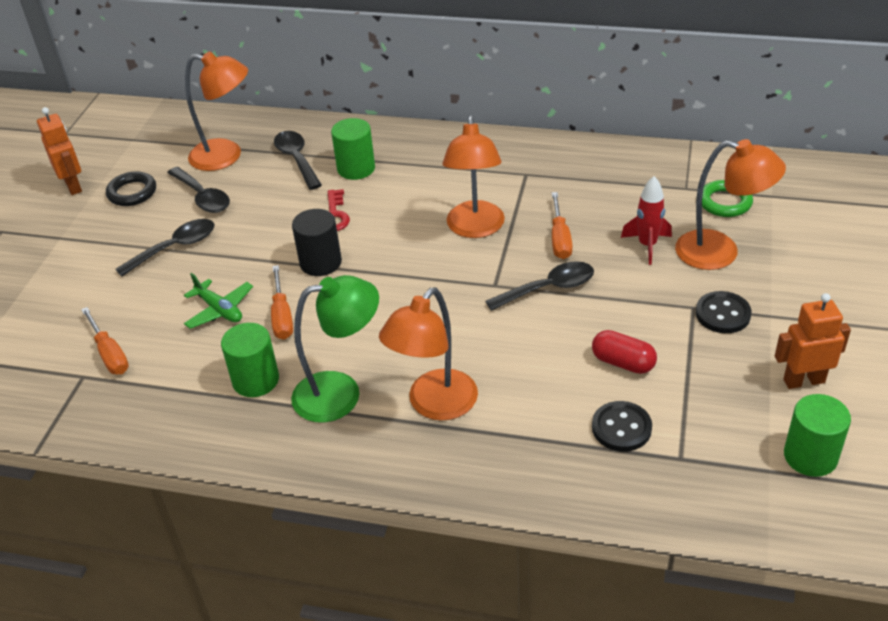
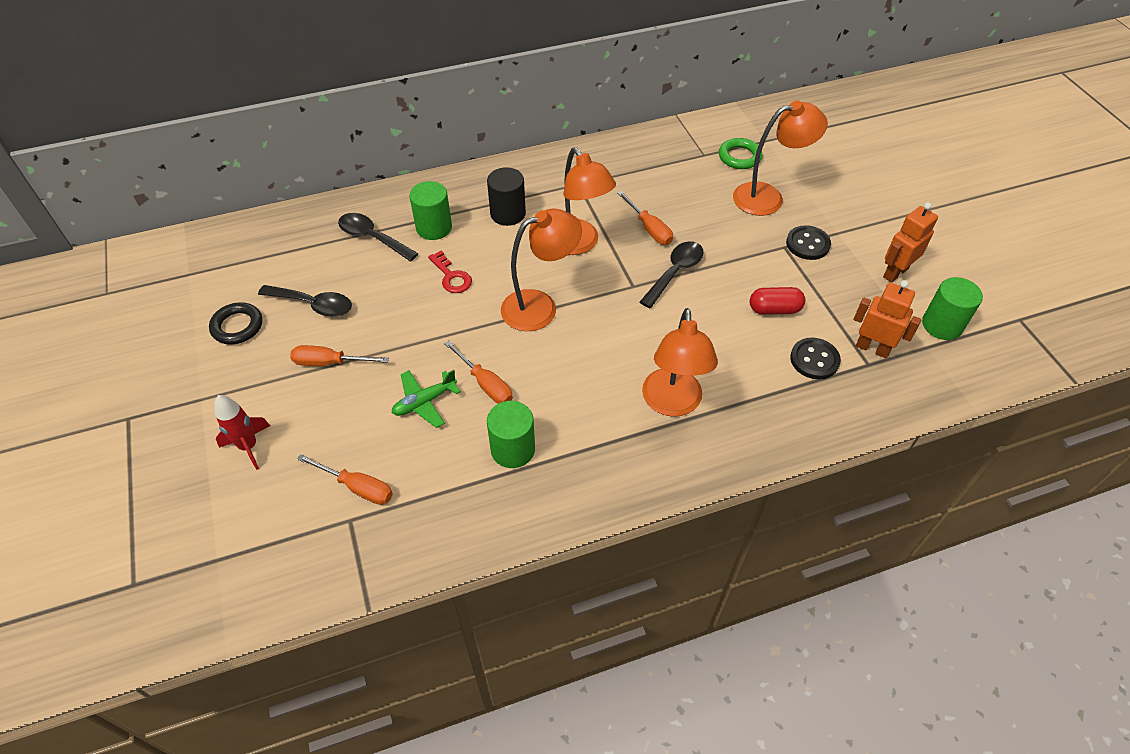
camera: 35 degrees left, 10 degrees up
orange robot [37,107,82,195] -> orange robot moved to [853,280,921,358]
black spoon [116,219,215,277] -> orange screwdriver [290,345,389,366]
green plane [184,273,253,329] -> green plane turned 135 degrees clockwise [392,370,461,428]
orange lamp [185,51,248,171] -> orange lamp moved to [501,209,582,331]
green lamp [291,275,379,423] -> none
black cylinder [292,209,342,276] -> black cylinder moved to [487,167,526,226]
red rocket [621,176,672,265] -> red rocket moved to [214,395,270,470]

